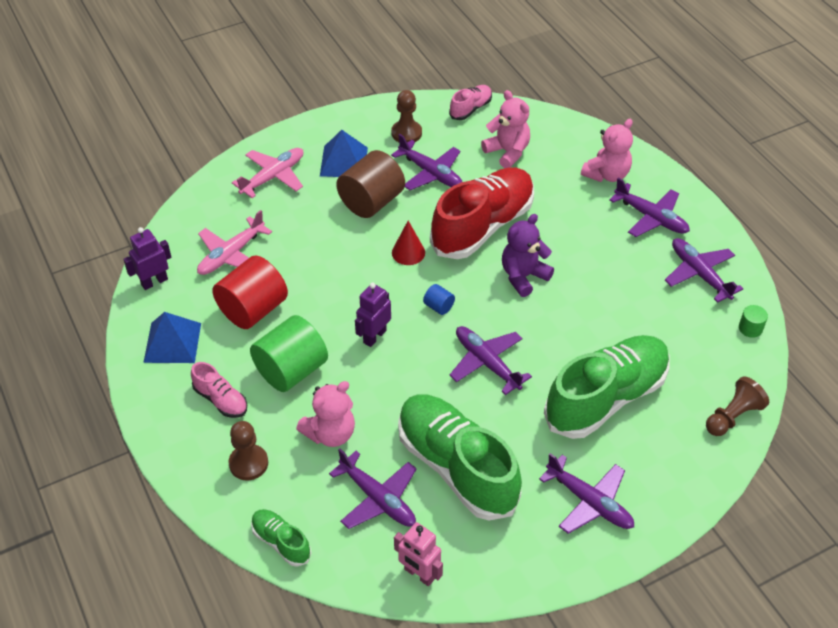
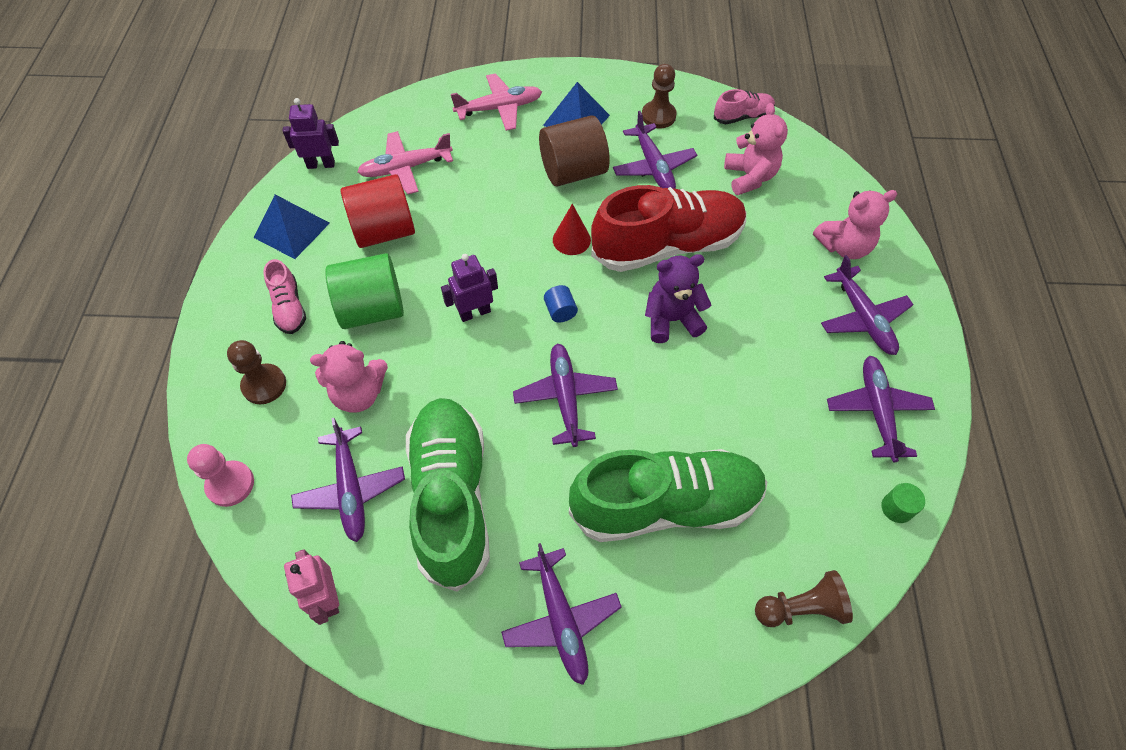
camera: 30 degrees right, 10 degrees up
green shoe [251,509,311,567] -> pink pawn [187,444,254,507]

